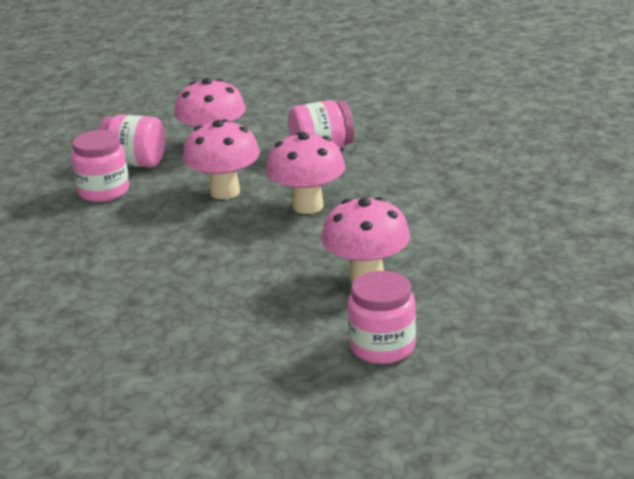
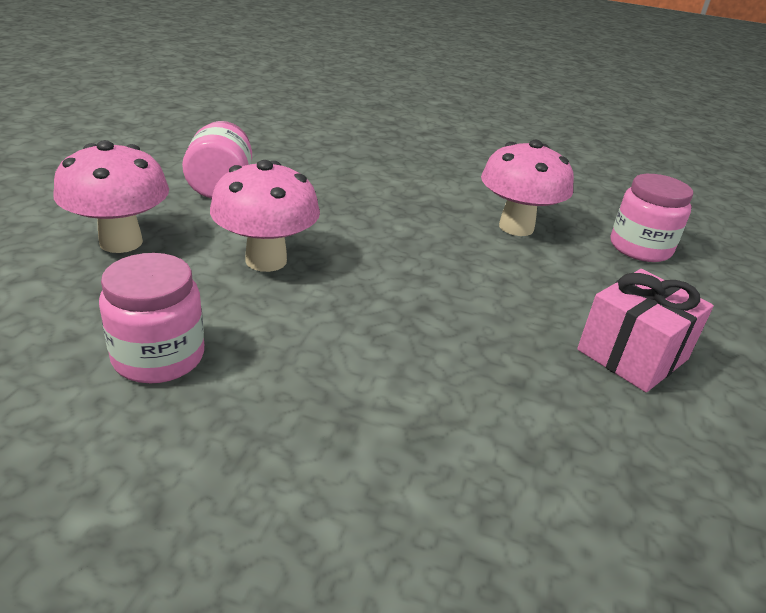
camera: 80 degrees left, 5 degrees up
pink jar [98,114,165,167] -> none
pink mushroom [266,132,345,214] -> none
none -> pink gift [577,269,714,392]

